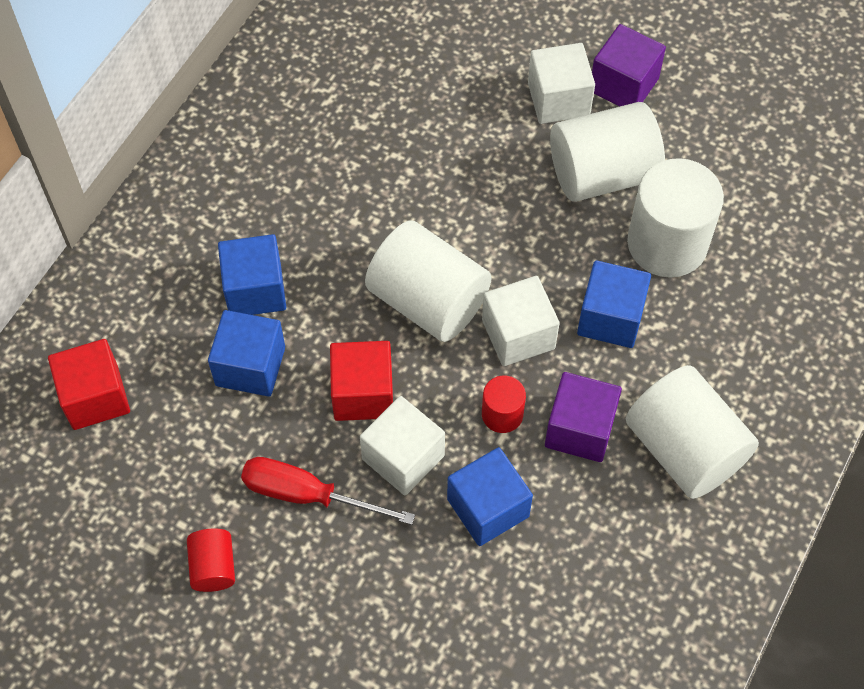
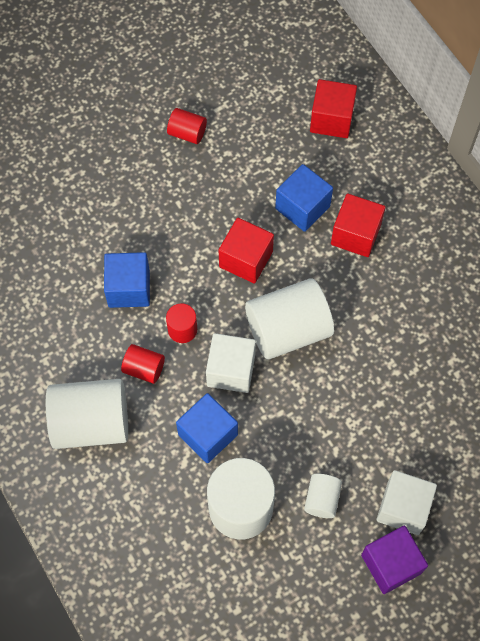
camera: 120 degrees right, 5 degrees up
blue cube [218,234,286,315] -> red cube [331,193,385,257]
red screwdriver [241,457,415,525] -> none
white cube [360,396,445,495] -> none
purple cube [545,372,622,462] -> red cylinder [121,344,165,384]
white cylinder [550,102,665,202] -> white cylinder [304,474,342,518], size x0.49

